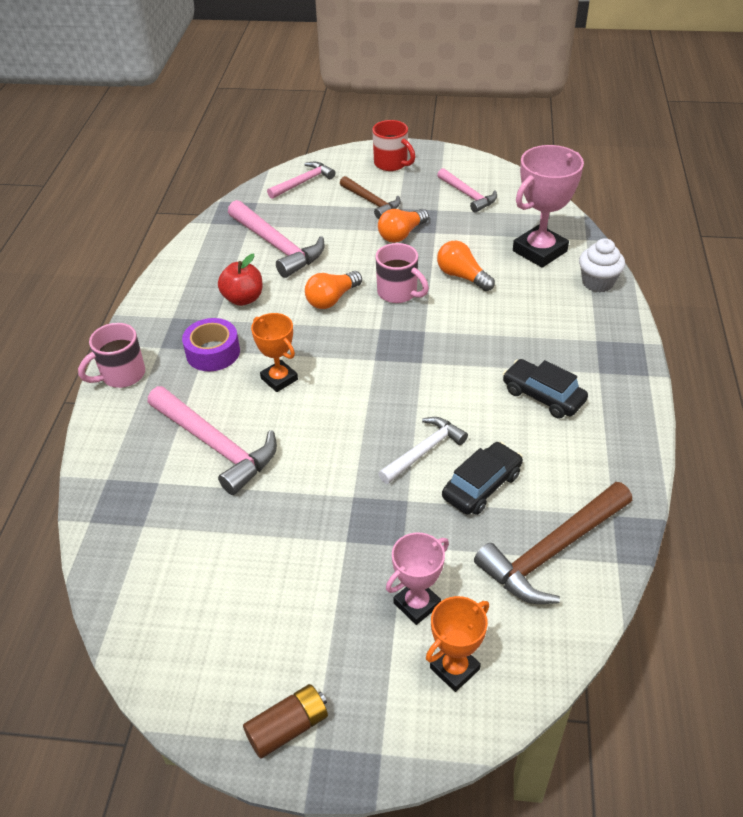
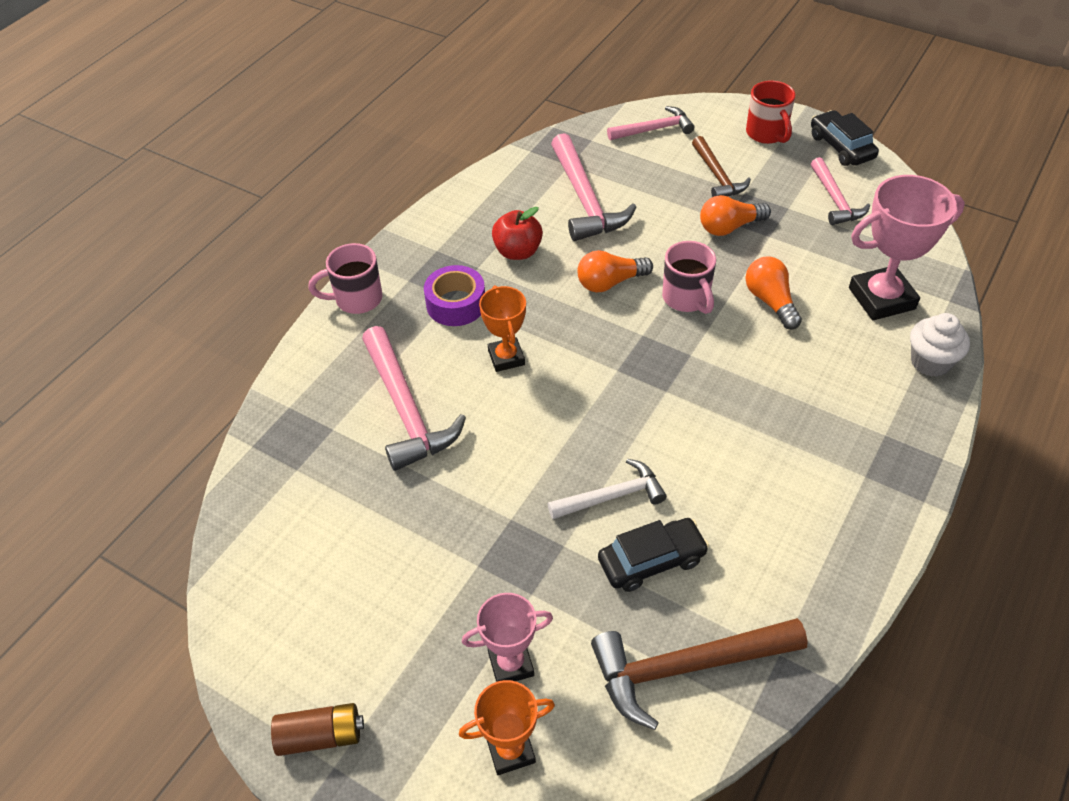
camera: 25 degrees right, 5 degrees up
black car [503,359,588,418] -> black car moved to [811,110,879,166]

